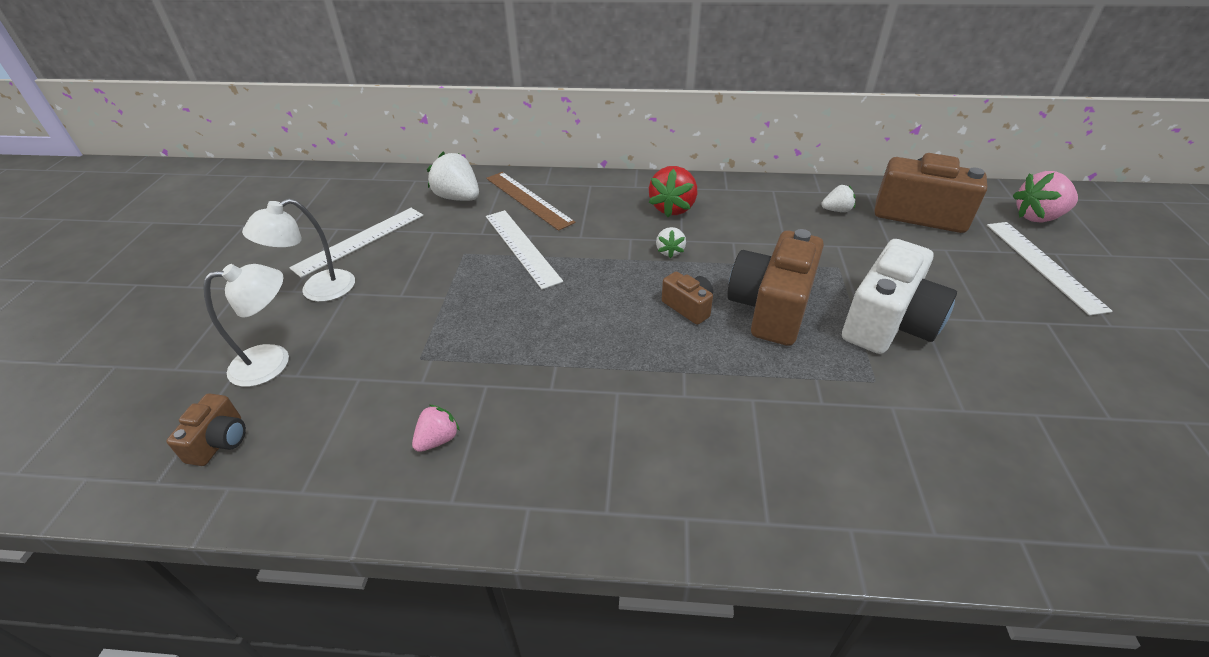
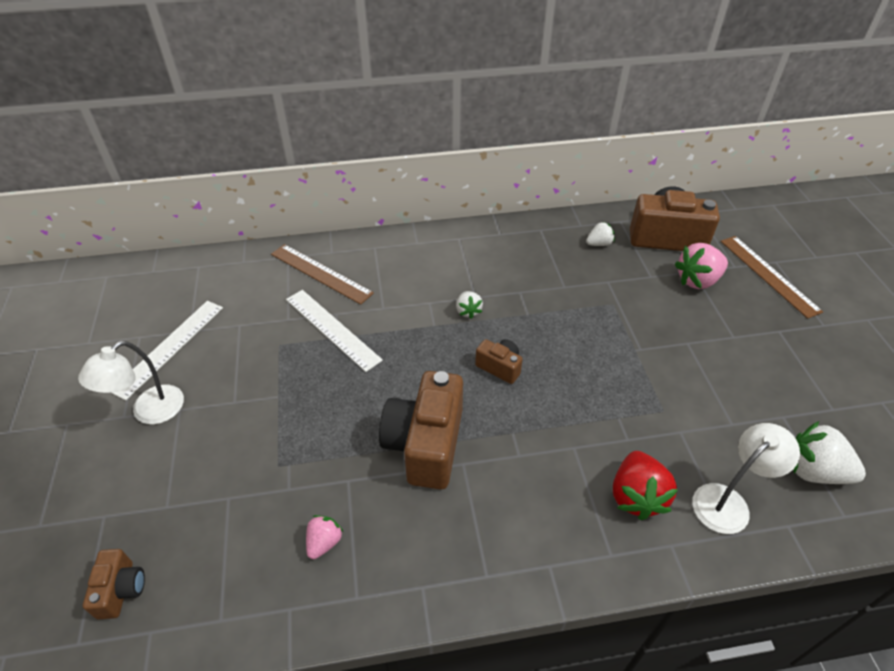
camera: 15 degrees left, 5 degrees up
white lamp [203,264,289,387] -> white lamp moved to [692,423,800,534]
white strawberry [427,152,479,201] -> white strawberry moved to [793,421,866,484]
red strawberry [649,166,697,217] -> red strawberry moved to [613,451,678,520]
brown camera [727,229,824,346] -> brown camera moved to [379,371,463,490]
white camera [842,239,957,354] -> none
white ruler [987,222,1113,316] -> brown ruler [721,236,823,319]
pink strawberry [1013,171,1078,223] -> pink strawberry moved to [675,243,728,289]

